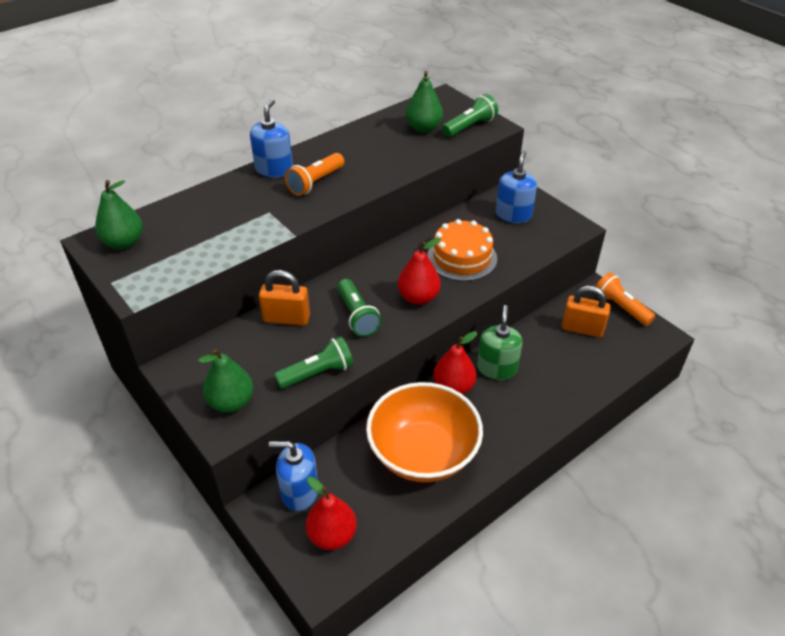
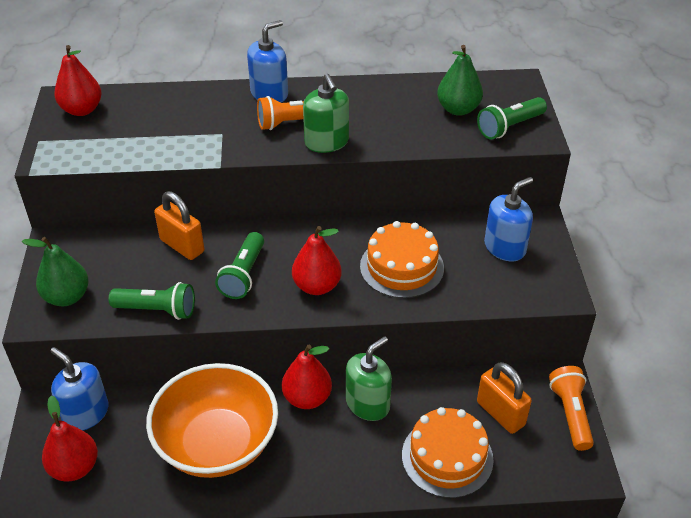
camera: 35 degrees right, 0 degrees up
green pear [95,180,143,249] -> red pear [54,45,102,116]
green flashlight [442,94,498,137] -> green flashlight turned 150 degrees clockwise [477,97,547,139]
none -> green soap dispenser [303,74,349,153]
none -> orange cake [402,407,494,498]

